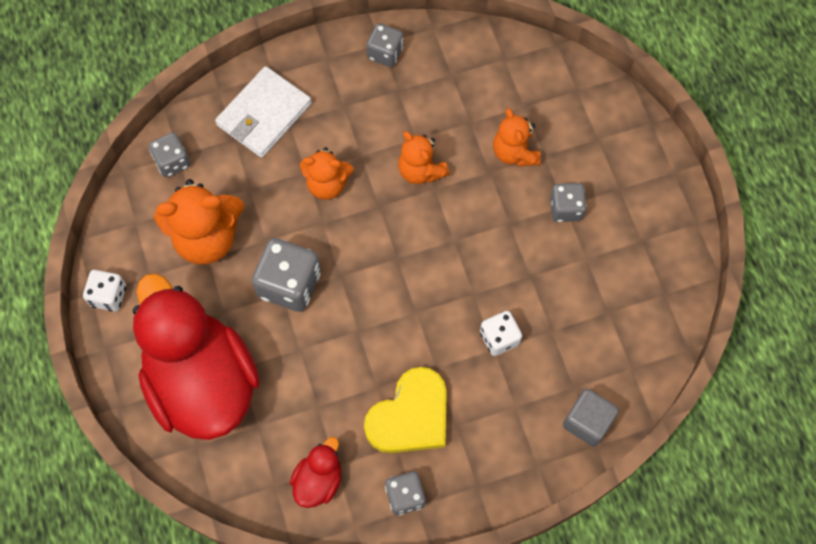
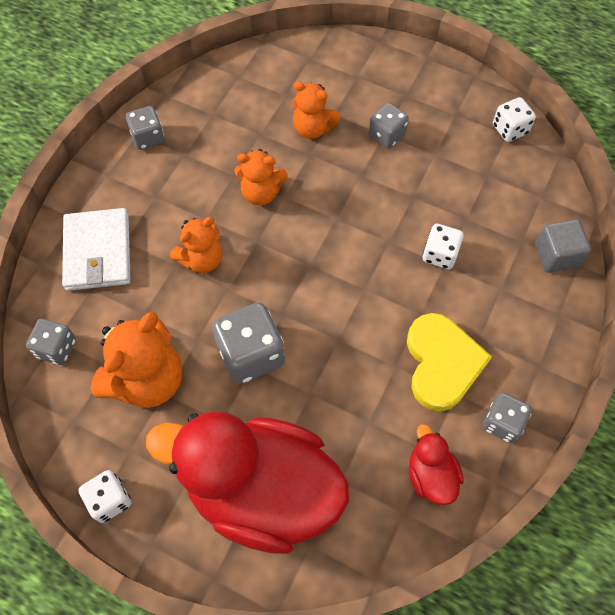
camera: 45 degrees left, 5 degrees down
none -> white dice [493,97,536,142]

